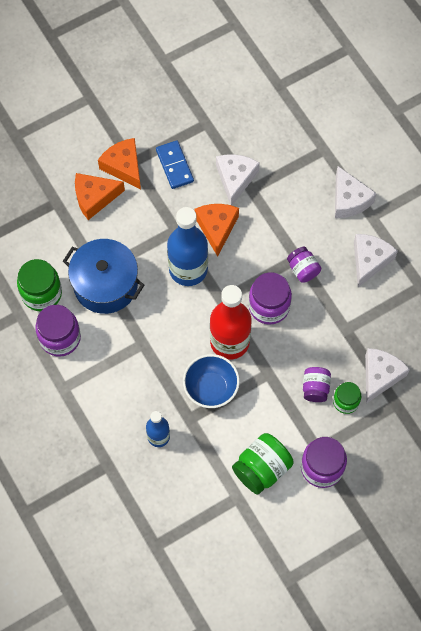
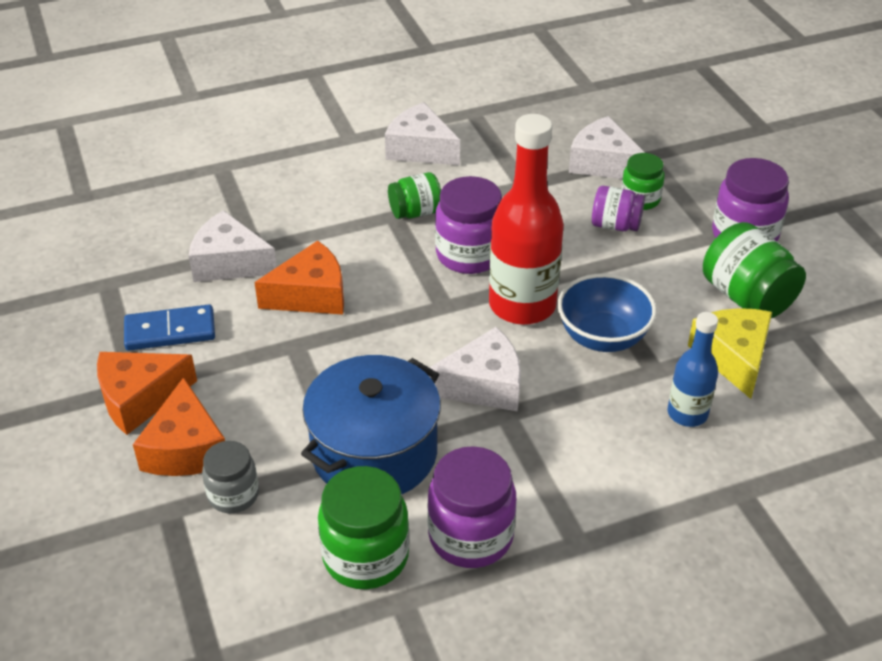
camera: 80 degrees left, 25 degrees down
blue bottle [167,207,208,286] -> none
orange cheese [194,204,239,257] -> orange cheese turned 150 degrees clockwise [254,240,344,315]
purple jar [287,247,321,283] -> green jar [388,172,441,219]
white cheese [335,166,377,218] -> white cheese moved to [428,327,521,412]
none -> grey jar [202,441,259,513]
none -> yellow cheese [688,308,772,399]

